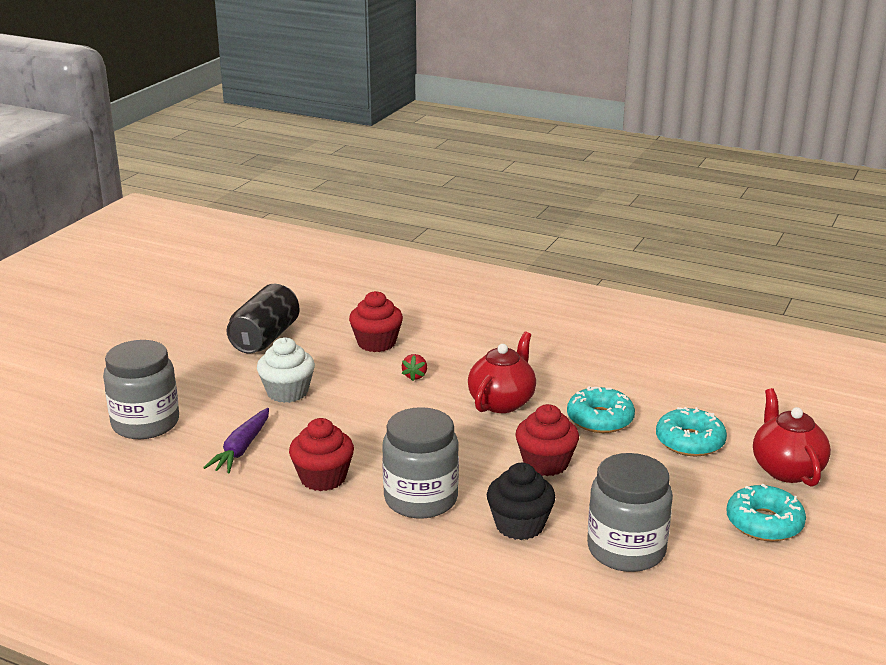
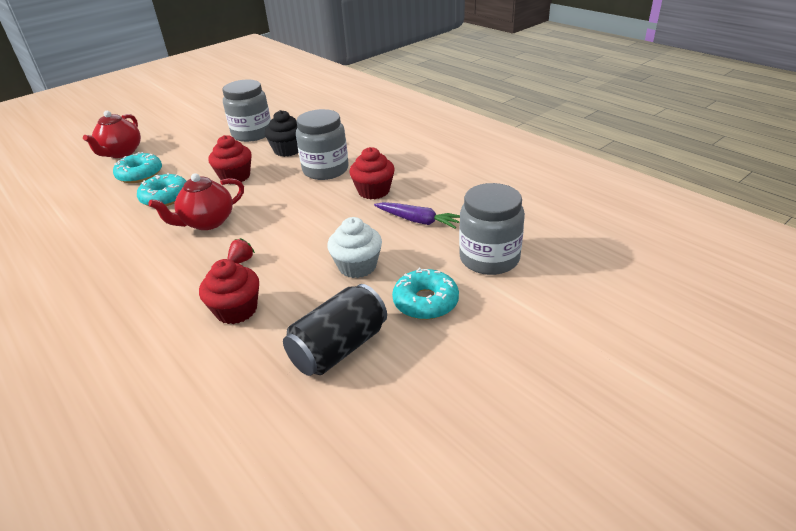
camera: 155 degrees left, 10 degrees up
purple carrot [203,408,269,473] -> purple carrot turned 75 degrees clockwise [374,202,460,229]
turquoise donut [726,484,806,542] -> turquoise donut moved to [392,268,459,320]

